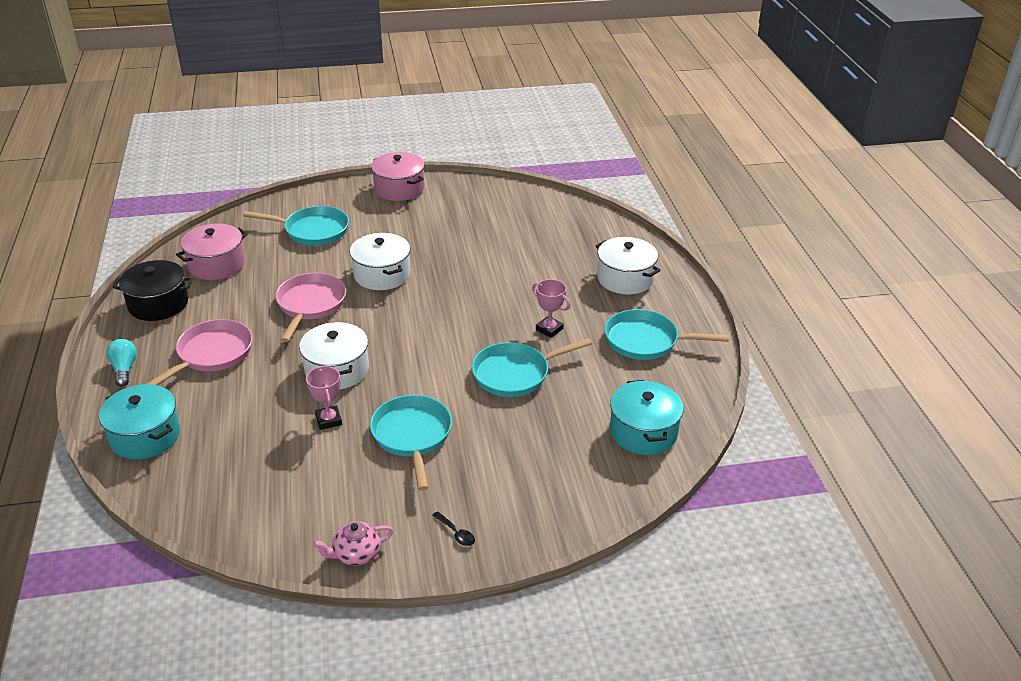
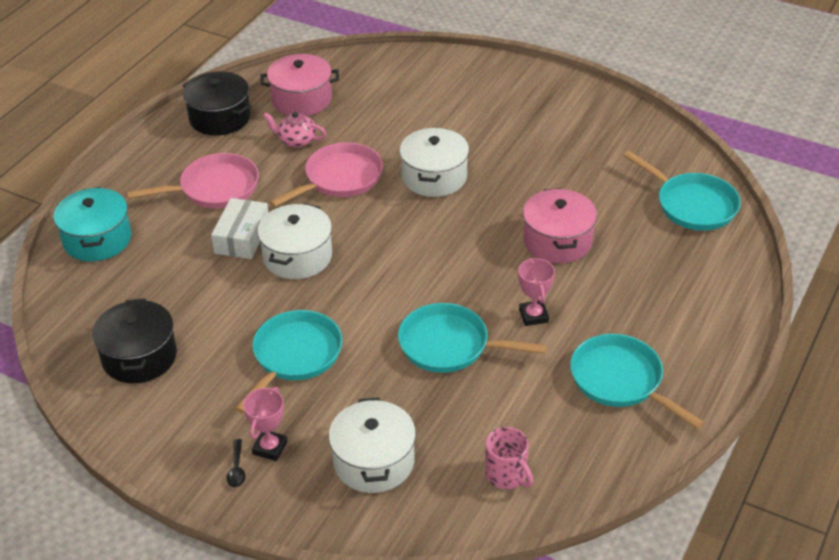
camera: 40 degrees right, 5 degrees up
turquoise light bulb [106,339,137,387] -> none
turquoise pan [243,206,349,246] -> turquoise pan moved to [623,151,741,231]
pink trophy [306,366,342,430] -> pink trophy moved to [243,387,287,461]
pink teapot [313,521,393,566] -> pink teapot moved to [263,112,327,148]
pink pot [371,152,425,201] -> pink pot moved to [523,188,597,263]
white pot [596,237,661,295] -> white pot moved to [329,398,416,493]
turquoise pot [610,380,684,455] -> pink mug [485,427,533,489]
none -> black pot [92,298,177,383]
none -> white box [211,198,269,259]

